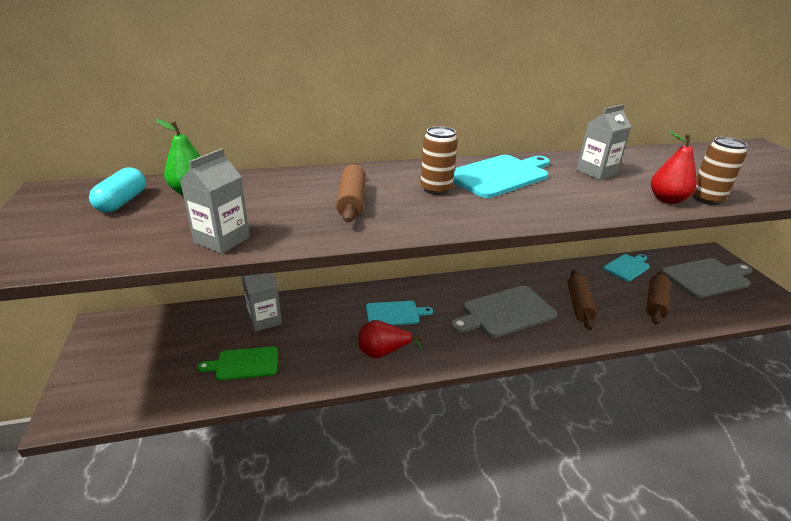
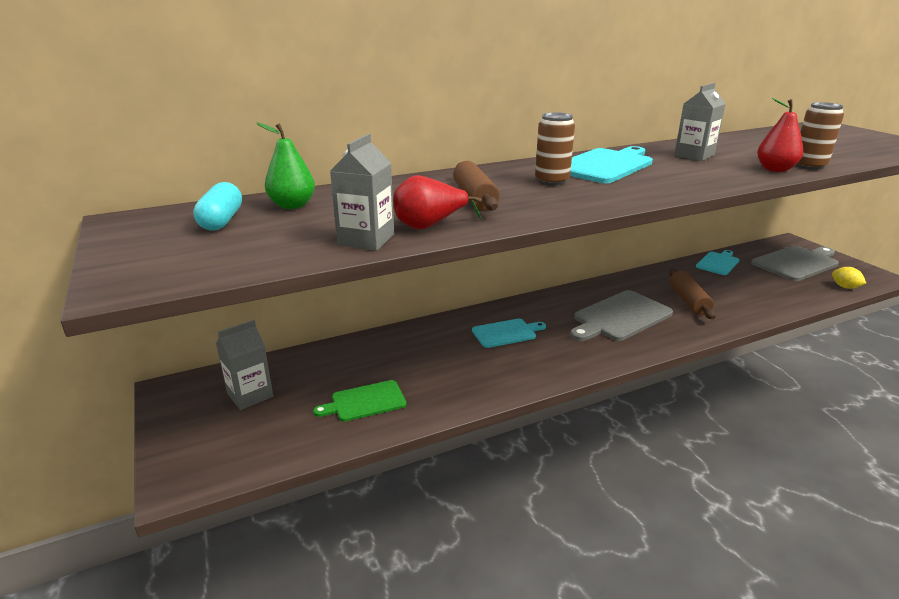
camera: 10 degrees left, 5 degrees down
grey carton [242,273,282,332] -> grey carton moved to [216,320,273,410]
red pear [359,320,422,358] -> red pear moved to [394,175,482,230]
brown rolling pin [646,271,671,325] -> none
none -> yellow lemon [832,267,866,289]

